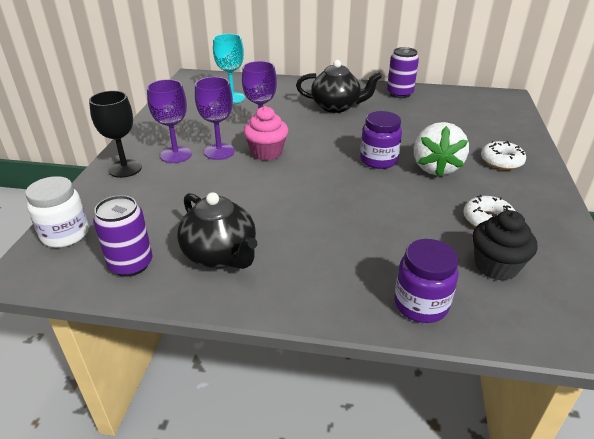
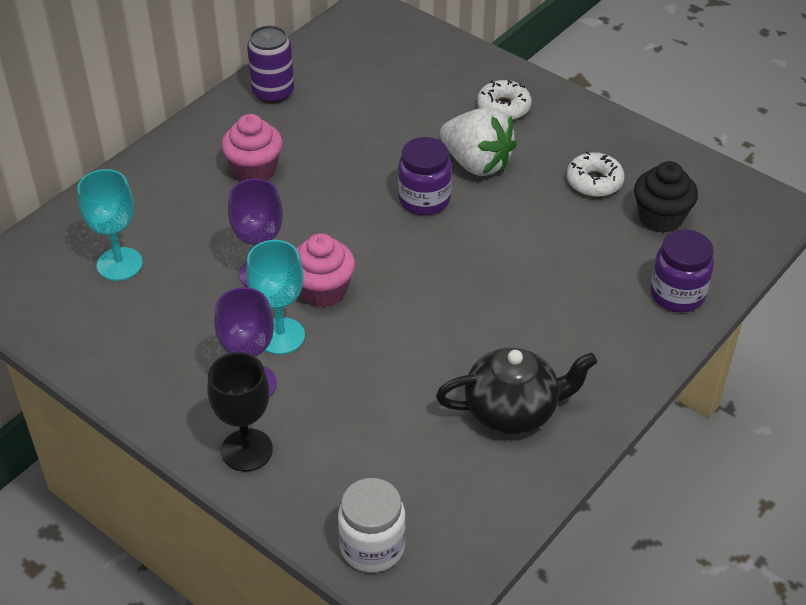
camera: 60 degrees left, 10 degrees up
purple can [93,195,153,277] -> none
purple goblet [195,77,235,160] -> turquoise goblet [246,240,305,355]
black teapot [296,60,382,113] -> pink cupcake [221,114,283,181]

